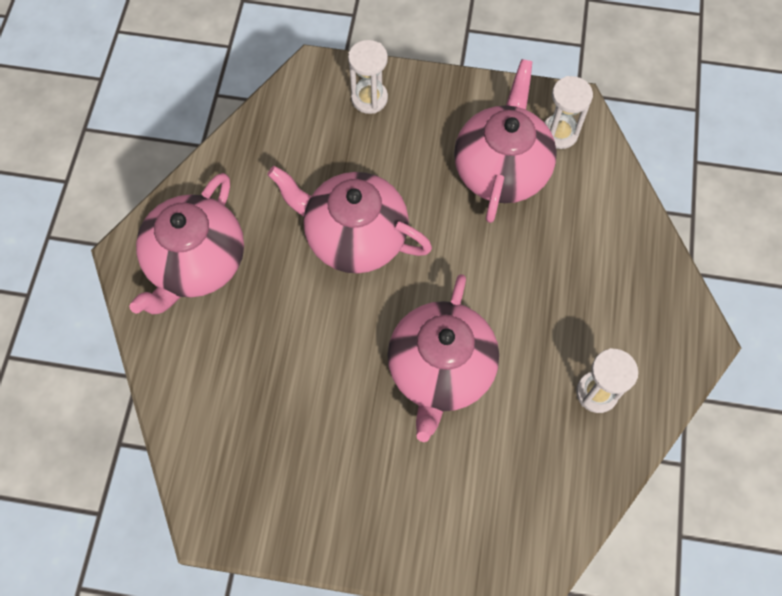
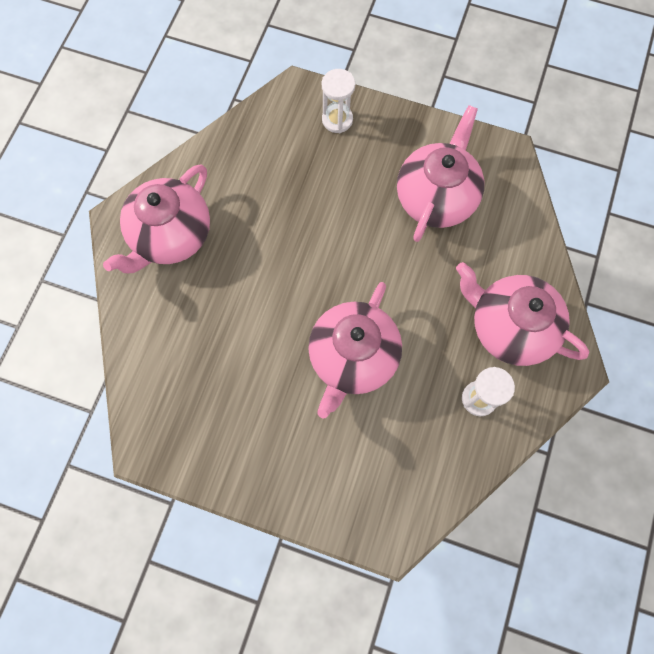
camera: 10 degrees right, 5 degrees up
pink teapot [267,166,432,273] -> pink teapot moved to [456,262,589,366]
white hourglass [544,76,593,149] -> none

